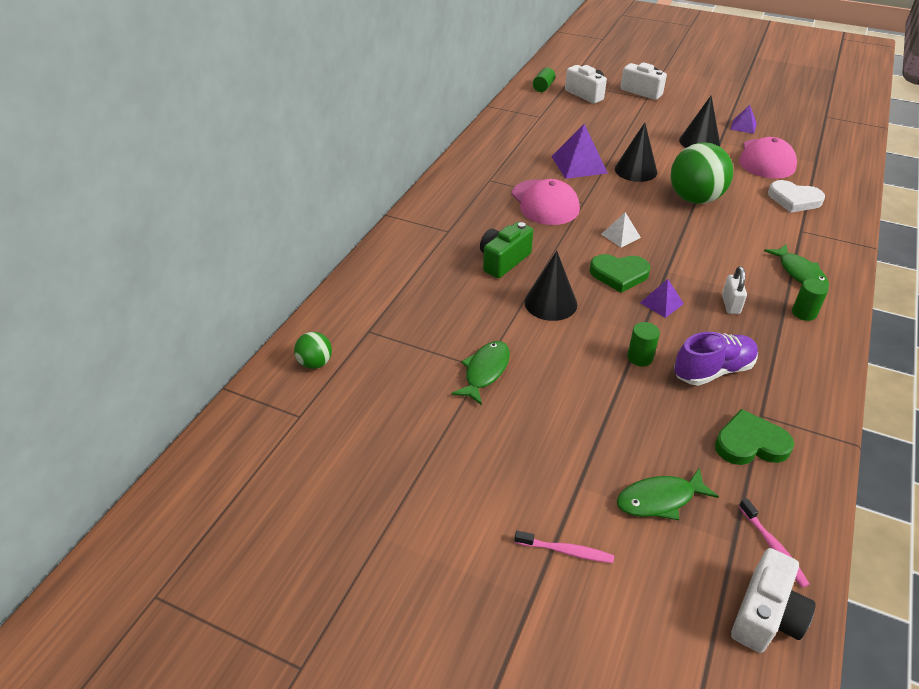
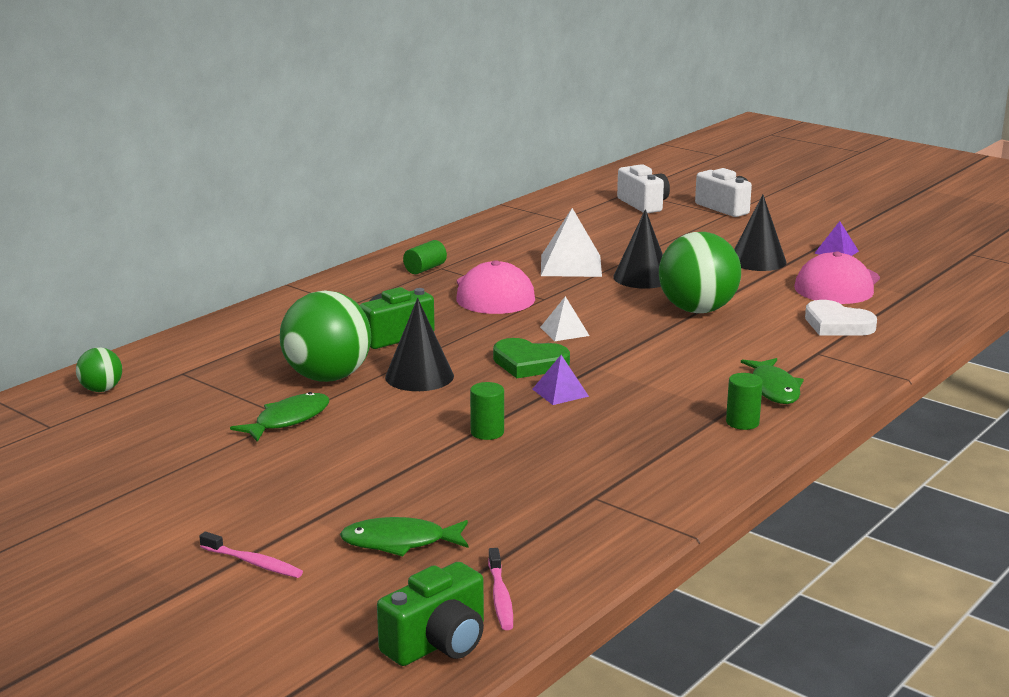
camera: 15 degrees right, 20 degrees down
green cylinder [533,68,555,92] -> green cylinder moved to [403,240,447,274]
purple pyramid [551,124,608,179] -> white pyramid [541,208,602,277]
purple shoe [674,332,758,386] -> none
green heart [715,409,794,465] -> none
white padlock [722,266,747,314] -> none
white camera [731,548,816,653] -> green camera [377,562,484,666]
none -> green ball [280,290,371,382]

